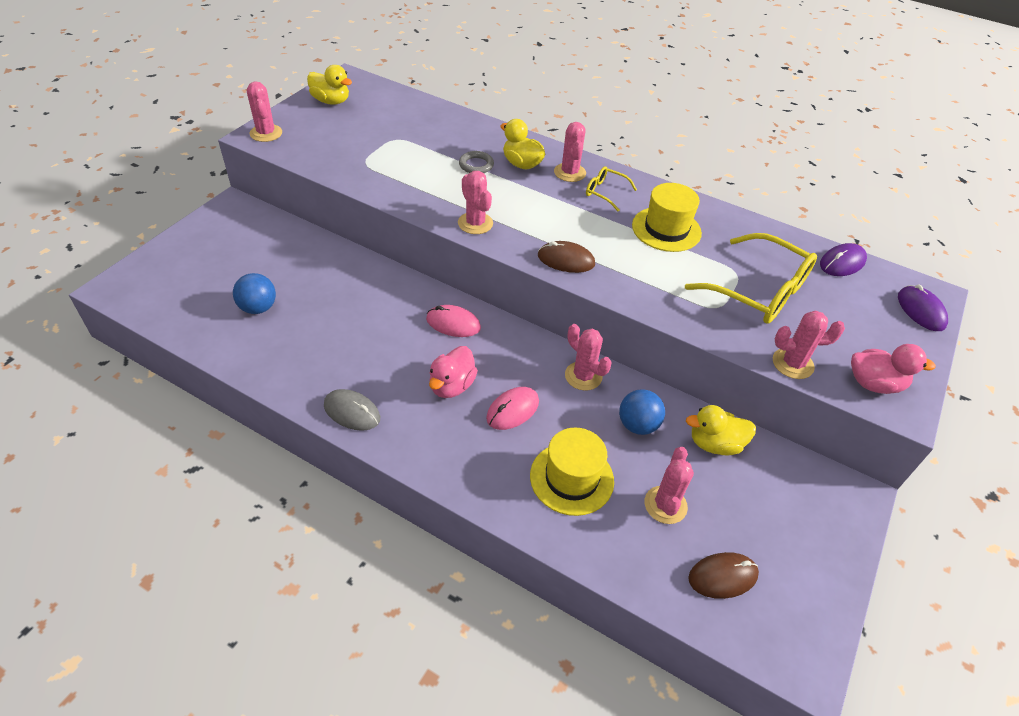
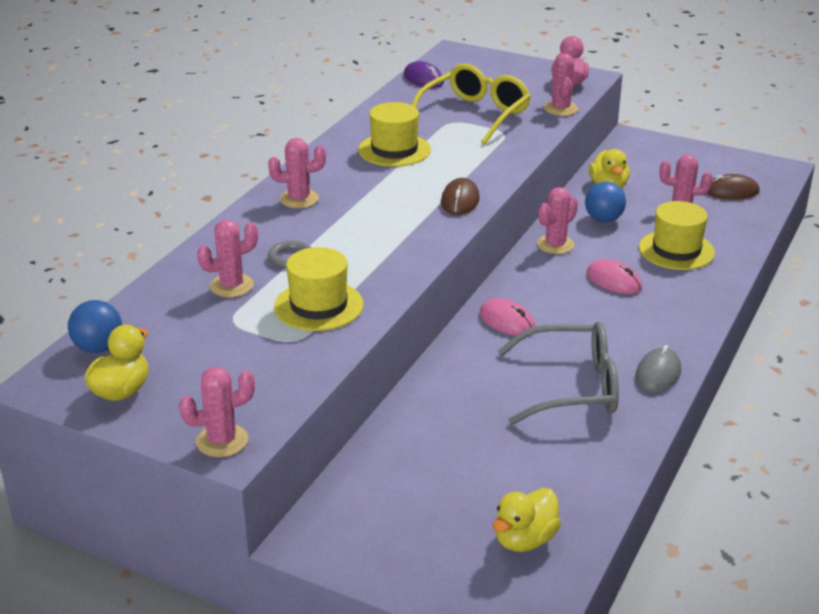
camera: 90 degrees left, 15 degrees down
blue ball [233,273,276,314] -> blue ball moved to [68,300,122,353]
pink mouse [426,305,481,337] -> pink mouse turned 60 degrees counterclockwise [479,298,535,336]
pink duck [429,346,478,398] -> none
pink cactus [458,171,493,234] -> pink cactus moved to [197,220,258,297]
yellow duck [500,119,545,169] -> yellow duck moved to [493,488,561,552]
yellow glasses [586,166,637,211] -> none
brown mouse [688,552,759,599] -> brown mouse turned 75 degrees counterclockwise [707,174,760,199]
purple mouse [898,285,948,331] -> none
none -> yellow hat [274,247,364,331]
none -> grey glasses [498,321,619,425]

